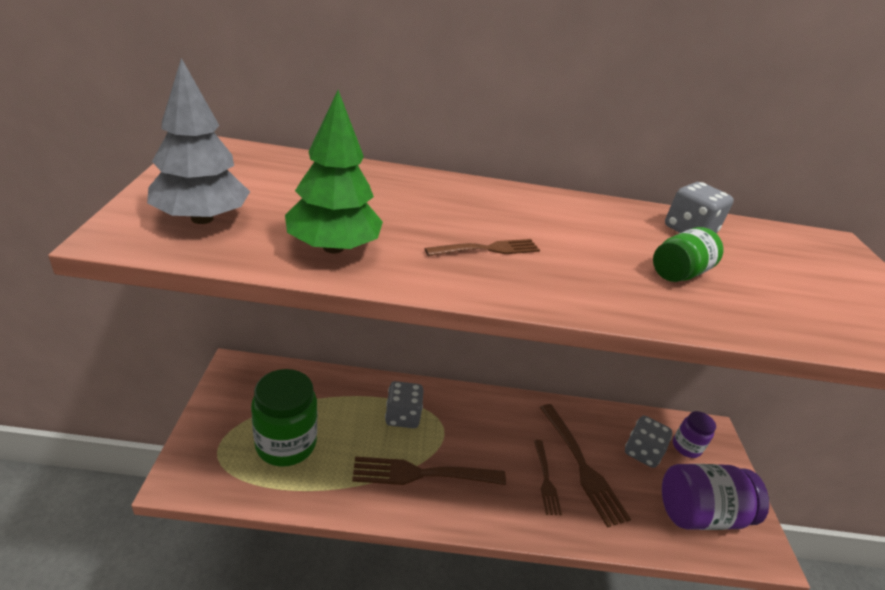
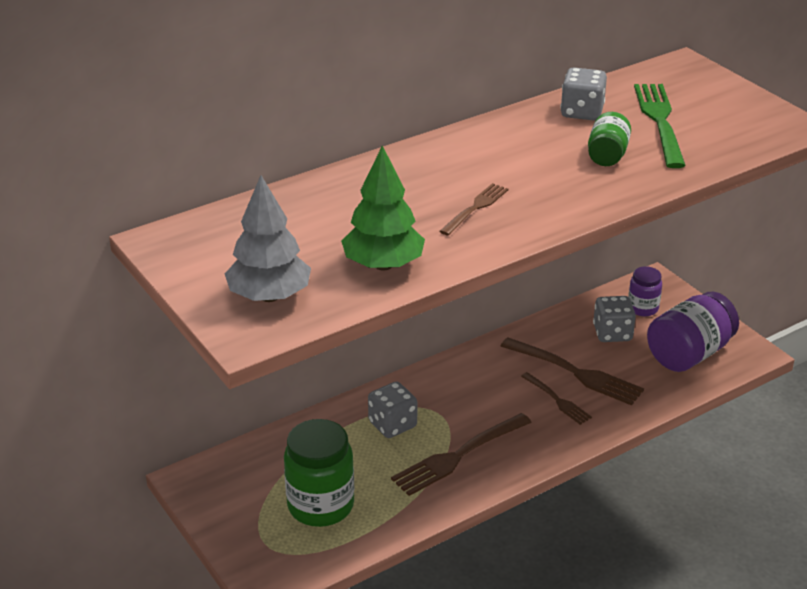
camera: 30 degrees left, 0 degrees up
none -> green fork [634,84,686,168]

